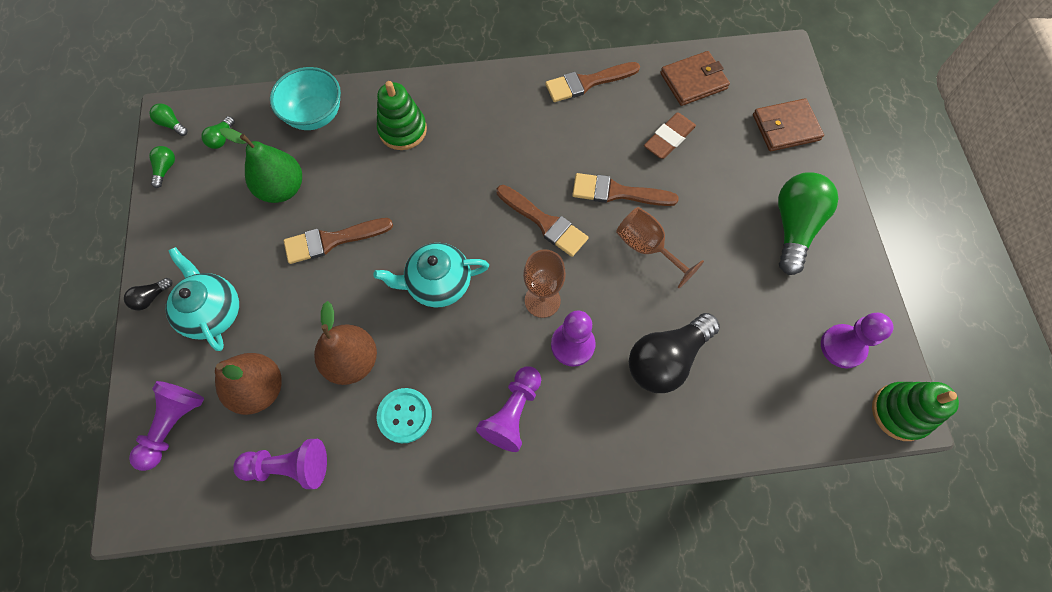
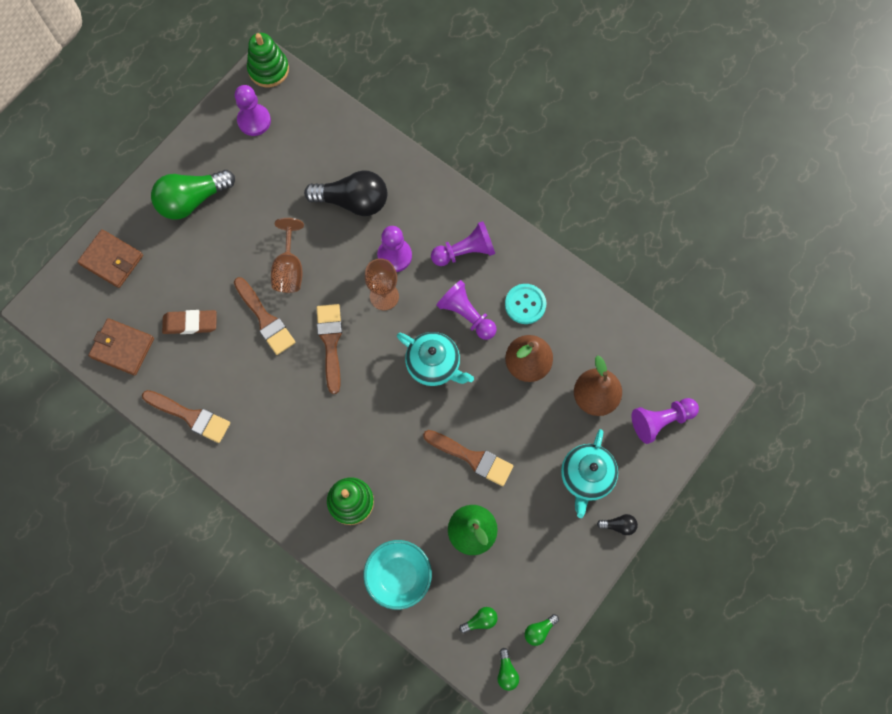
camera: 135 degrees left, 5 degrees up
purple pawn [233,439,327,489] -> purple pawn moved to [437,280,497,340]

